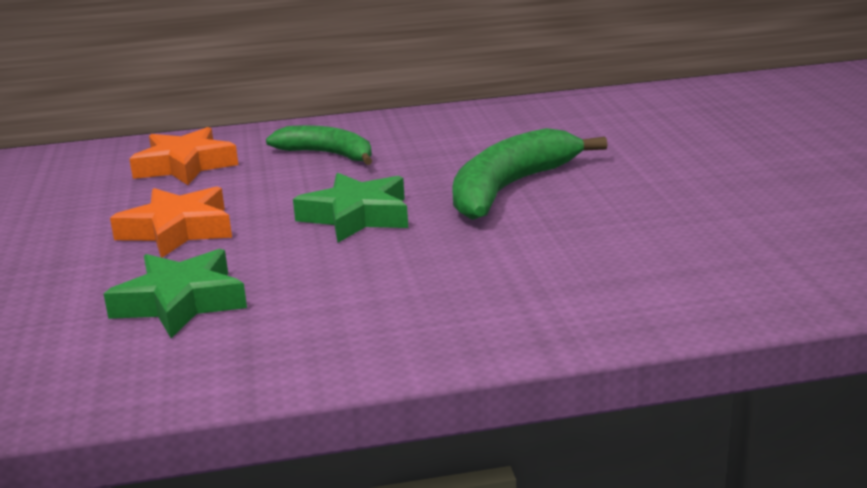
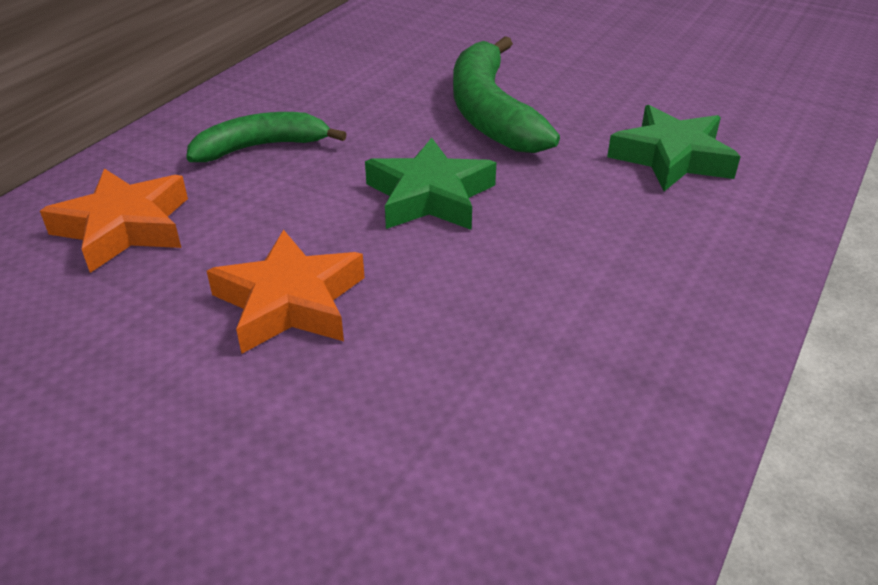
camera: 50 degrees left, 15 degrees up
green star [104,249,247,338] -> green star moved to [607,105,741,191]

